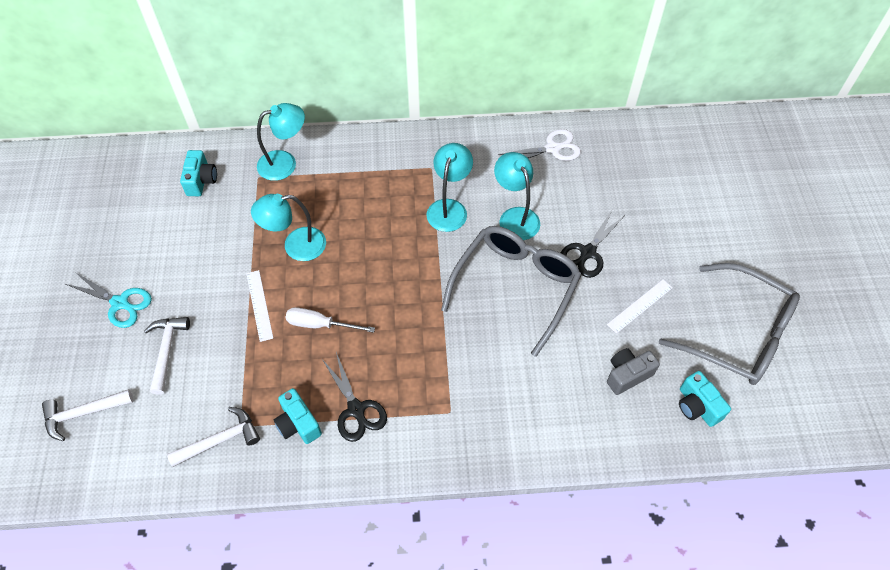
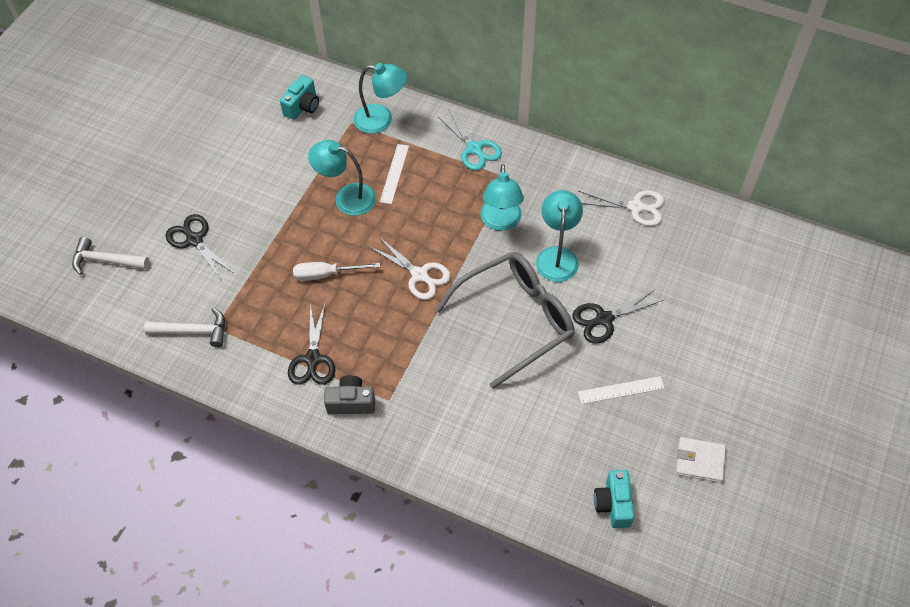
camera: 30 degrees right, 0 degrees up
turquoise scissors [66,272,152,328] -> turquoise scissors moved to [437,109,502,171]
white hammer [144,317,190,395] -> black scissors [166,214,234,281]
white ruler [246,270,273,342] -> white ruler moved to [380,144,409,204]
turquoise camera [274,388,322,444] -> none
white screwdriver [286,307,375,333] -> white screwdriver turned 45 degrees counterclockwise [293,262,380,281]
turquoise lamp [426,143,473,232] -> turquoise lamp turned 135 degrees clockwise [480,164,524,231]
grey camera [607,348,660,395] -> grey camera moved to [324,375,375,414]
grey glasses [659,263,800,385] -> white wallet [676,437,726,483]
none -> white scissors [370,237,451,300]

